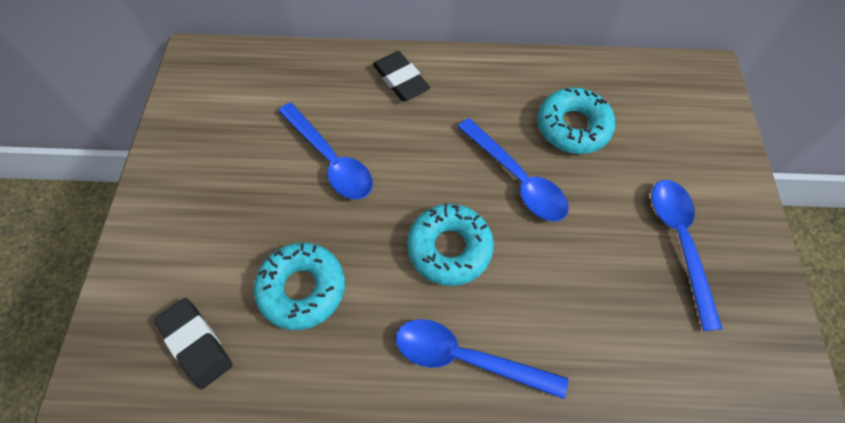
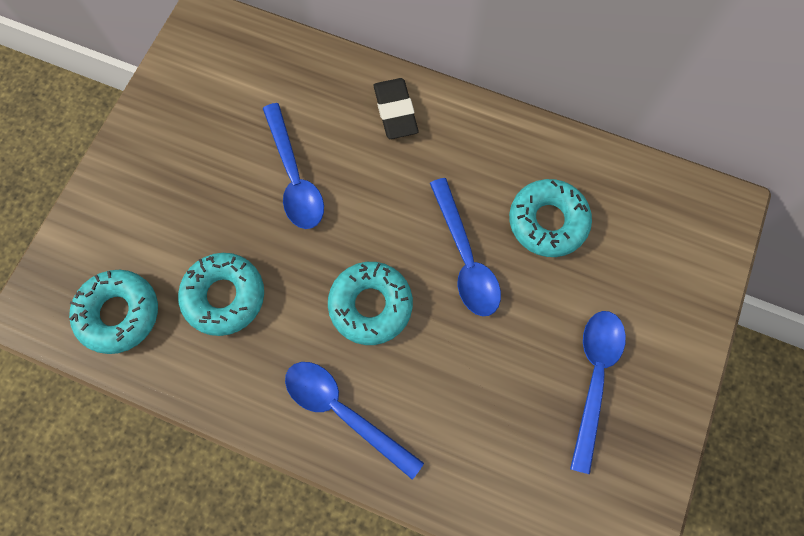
camera: 20 degrees right, 10 degrees up
black eraser [154,298,233,389] -> turquoise donut [69,270,158,354]

